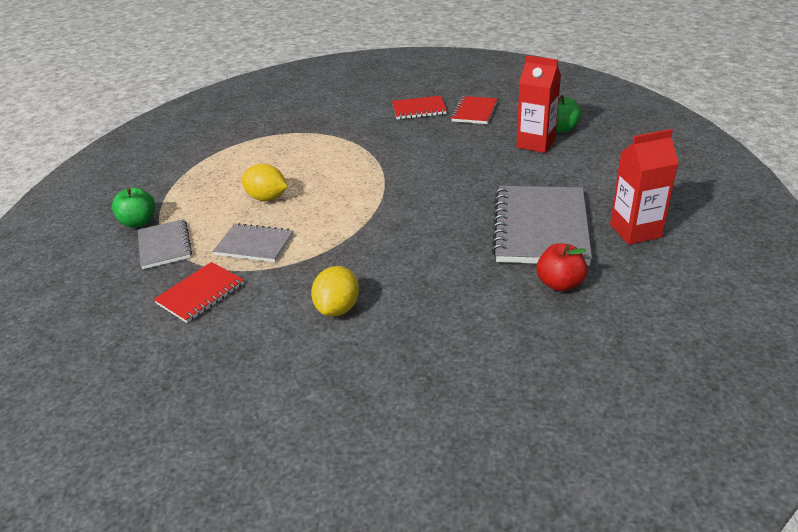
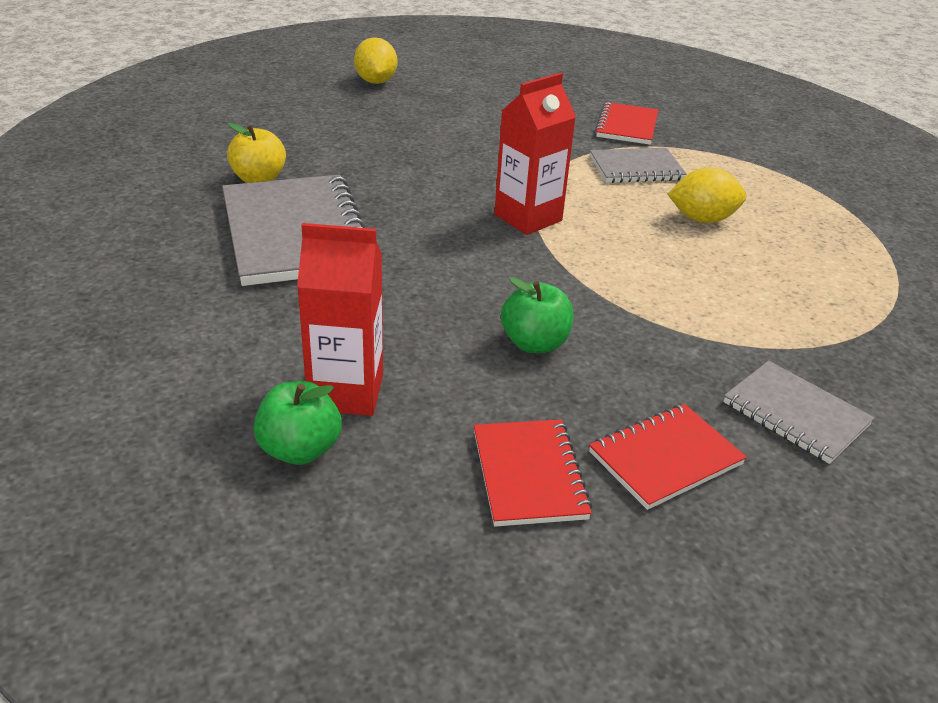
camera: 150 degrees right, 0 degrees up
green apple [112,188,155,228] -> green apple moved to [501,277,574,353]
grey notebook [138,219,192,269] -> grey notebook moved to [723,361,875,464]
yellow lemon [311,266,359,316] -> yellow lemon moved to [354,37,397,84]
red apple [536,243,588,292] -> yellow apple [227,123,286,183]
red carton [610,129,679,245] -> red carton moved to [494,73,576,235]

